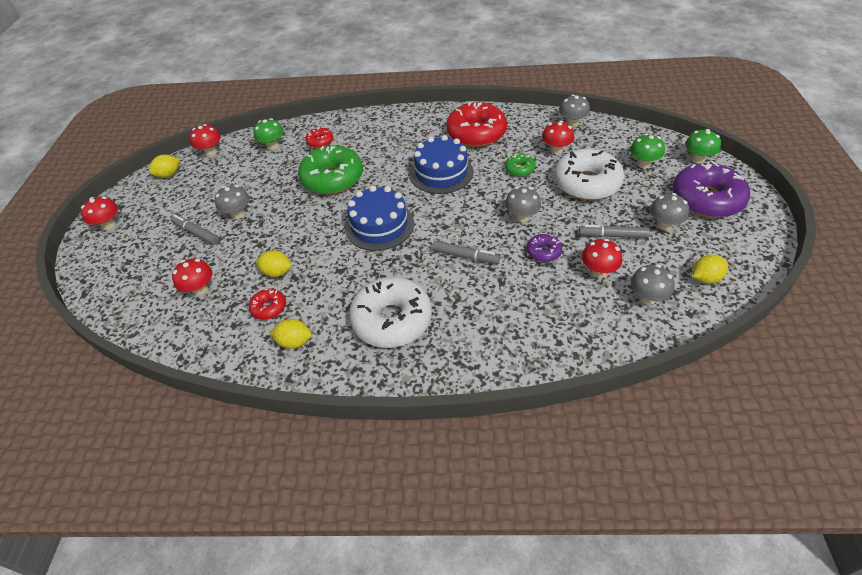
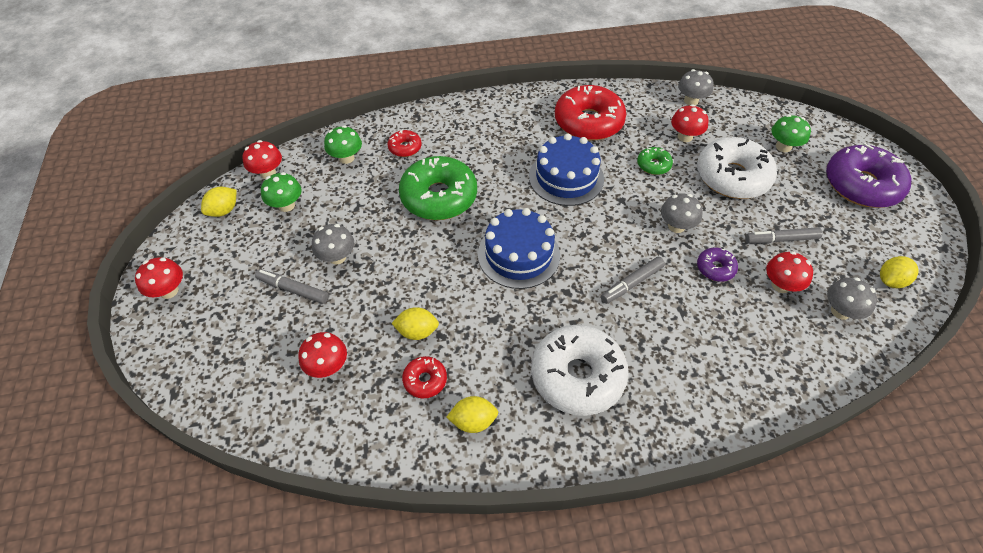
camera: 15 degrees left, 5 degrees up
grey marker [432,241,500,264] -> grey marker turned 135 degrees clockwise [601,257,665,304]
grey mushroom [650,193,689,231] -> none
green mushroom [685,129,721,164] -> green mushroom moved to [261,172,302,212]

